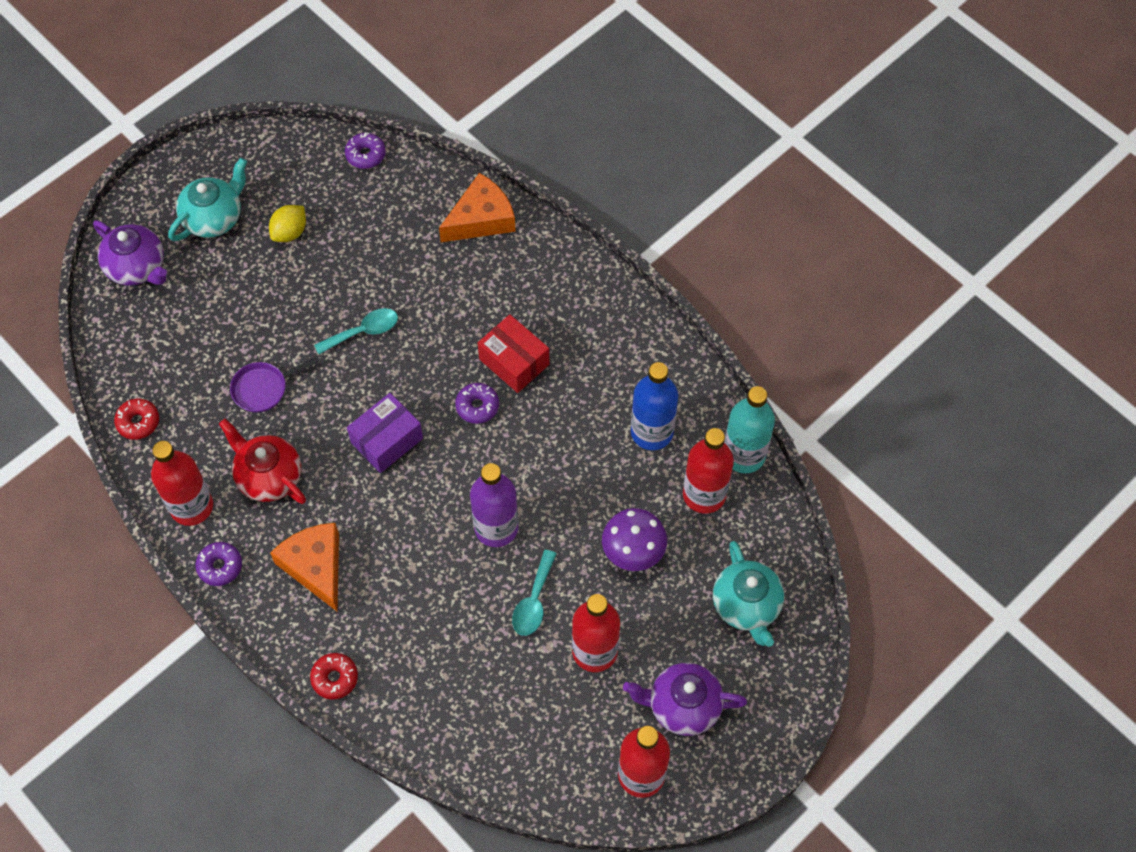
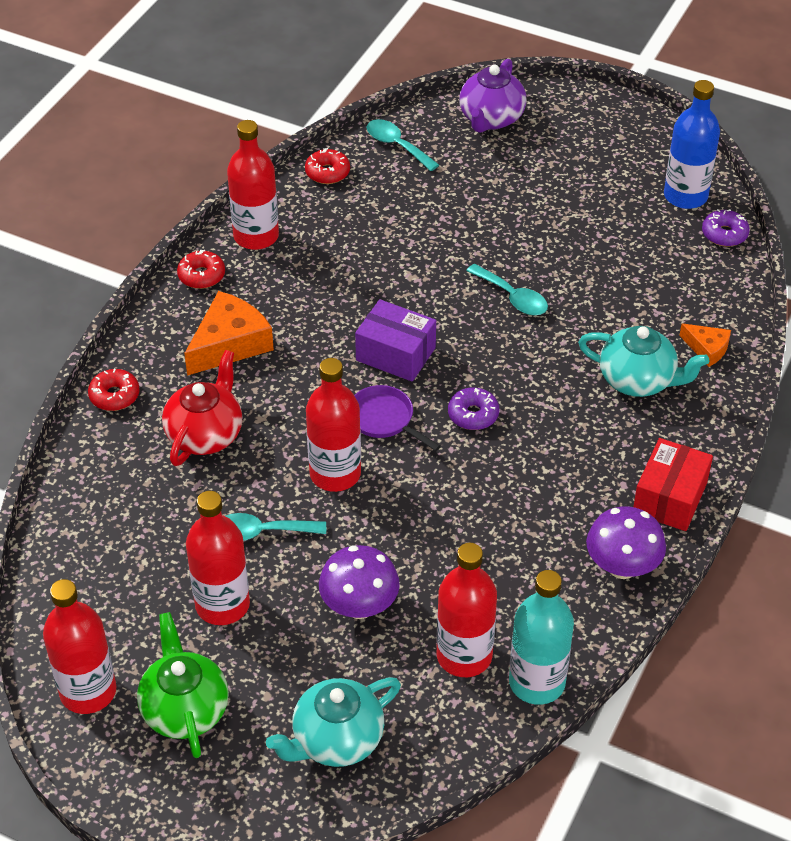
camera: 70 degrees right, 15 degrees down
turquoise teapot [168,158,247,241] -> turquoise teapot moved to [578,326,709,397]
purple donut [195,542,242,586] -> red donut [177,249,225,289]
red teapot [219,419,306,504] -> red teapot moved to [162,350,242,466]
purple pan [230,357,320,413] -> purple pan moved to [354,385,441,451]
yellow lemon [269,205,306,242] -> none
orange cheese [439,173,516,242] -> orange cheese [679,324,731,367], size x0.55
purple bottle [470,463,518,547] -> red bottle [306,358,361,492]
red box [478,314,549,393] -> red box moved to [633,438,713,531]
purple teapot [623,663,747,736] -> green teapot [137,612,229,758]
blue bottle [631,362,678,450] -> blue bottle moved to [664,80,720,209]
none -> turquoise spoon [367,119,439,171]
none -> purple mushroom [586,507,666,579]

